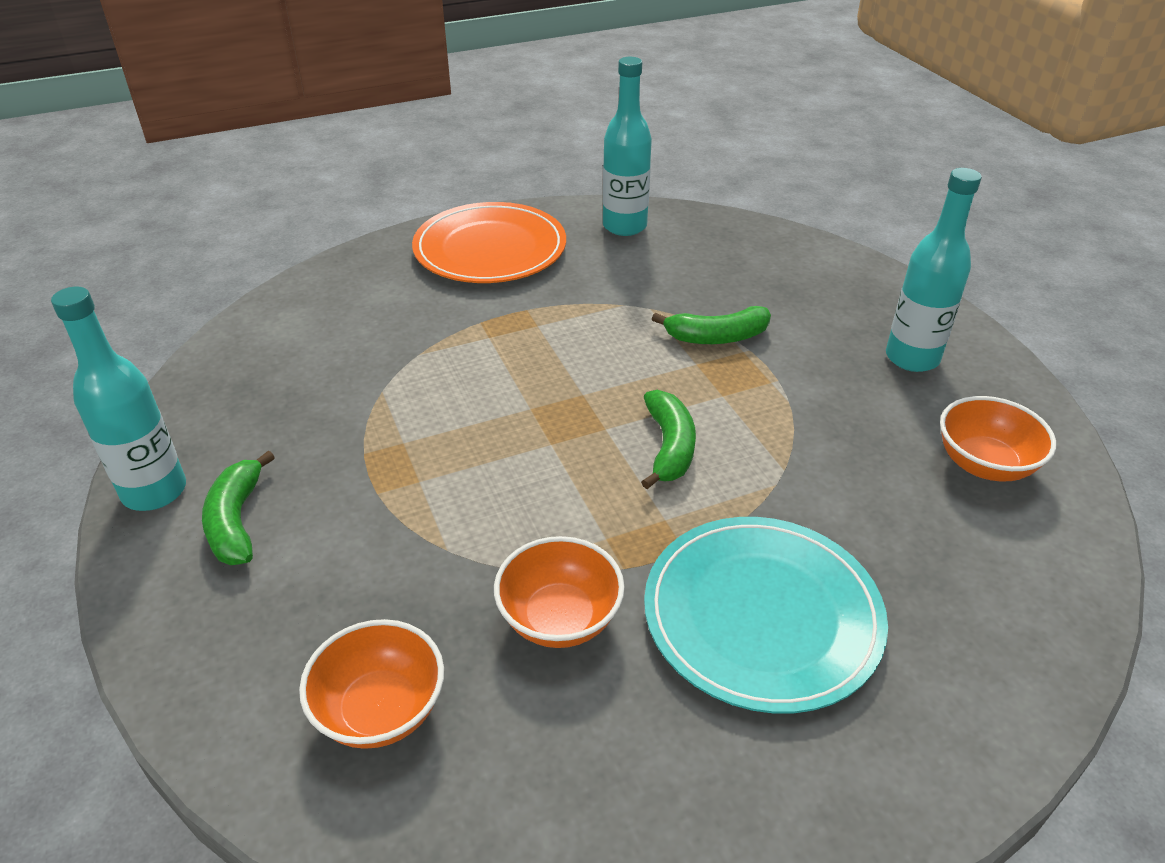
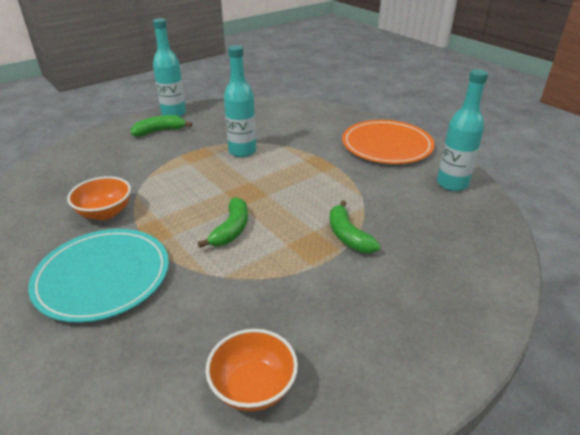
camera: 75 degrees right, 5 degrees down
orange bowl [299,619,444,749] -> none
green banana [641,390,696,489] -> green banana turned 60 degrees counterclockwise [198,197,248,248]
turquoise bottle [886,168,982,372] -> turquoise bottle moved to [224,45,256,157]

